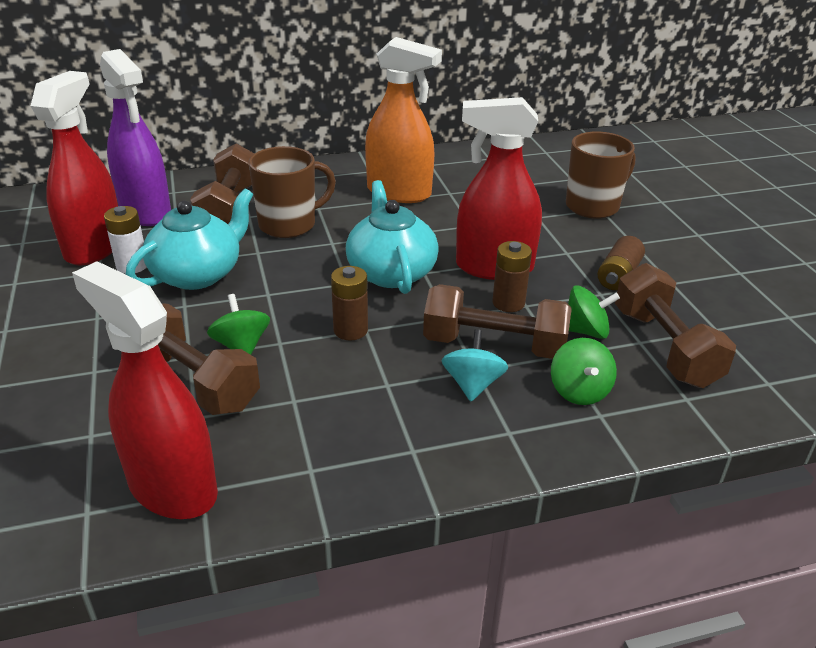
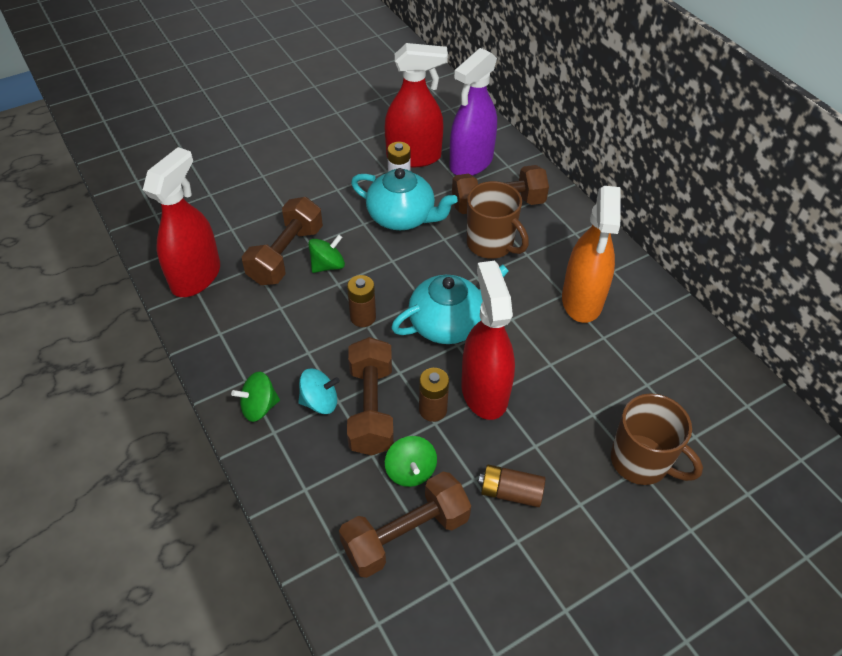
camera: 75 degrees right, 15 degrees up
green spinning top [551,338,617,405] -> green spinning top moved to [231,371,280,422]

